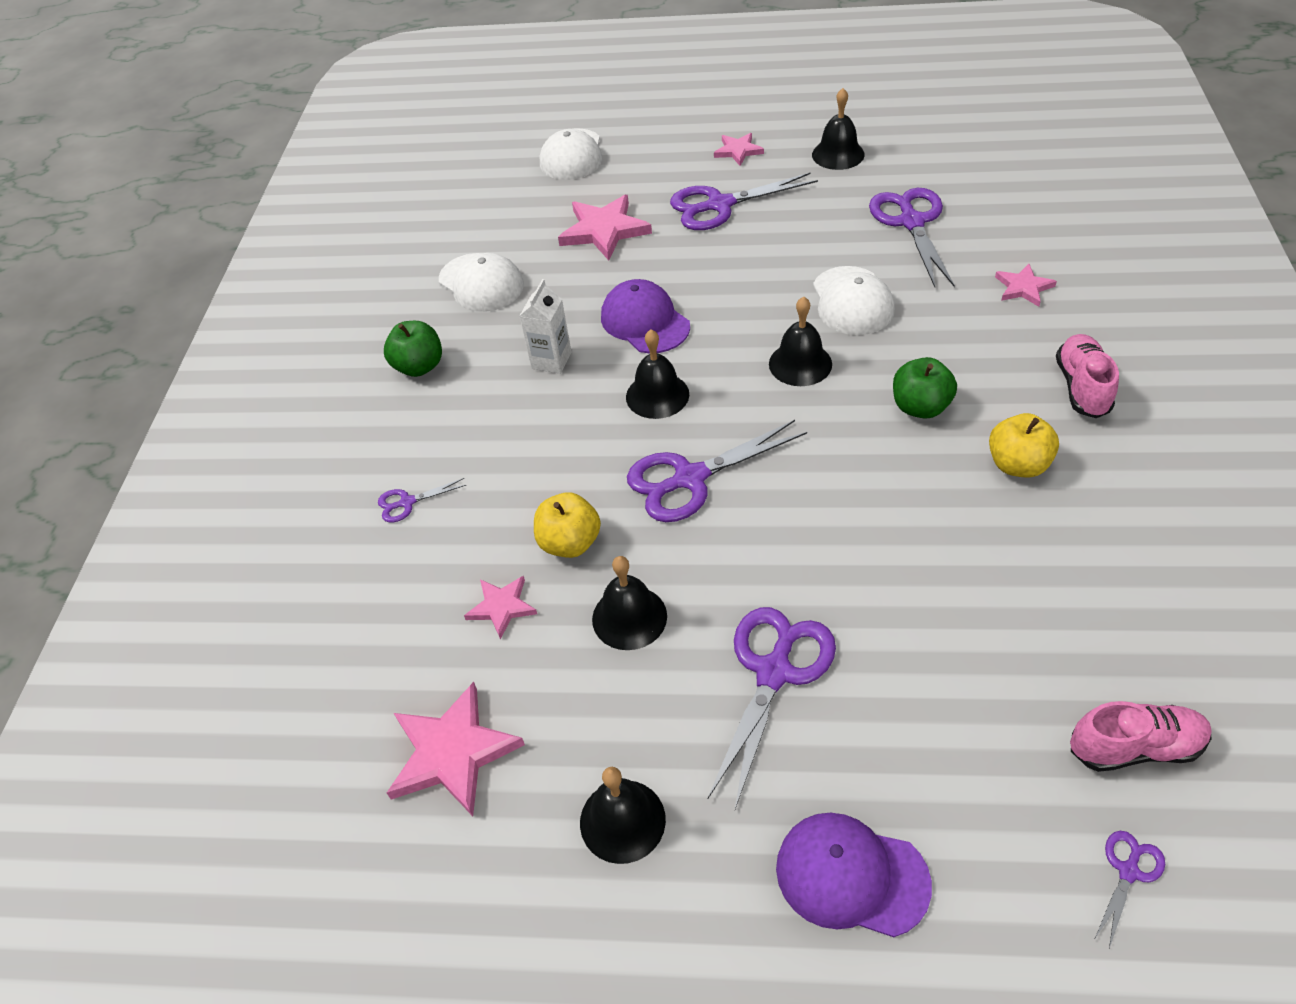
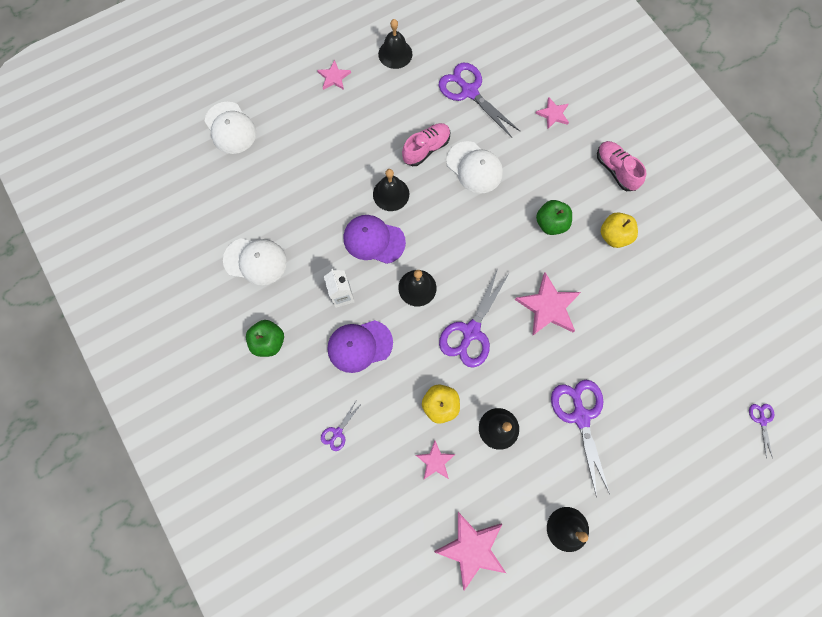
camera: 40 degrees left, 25 degrees up
pink star [558,195,652,261] -> pink star moved to [515,272,581,336]
purple scissors [670,172,818,230] -> none
black bell [769,296,832,386] -> black bell moved to [373,169,409,211]
purple cap [776,813,932,937] -> purple cap moved to [327,320,393,373]
pink shoe [1070,701,1212,772] -> pink shoe moved to [402,123,451,166]

